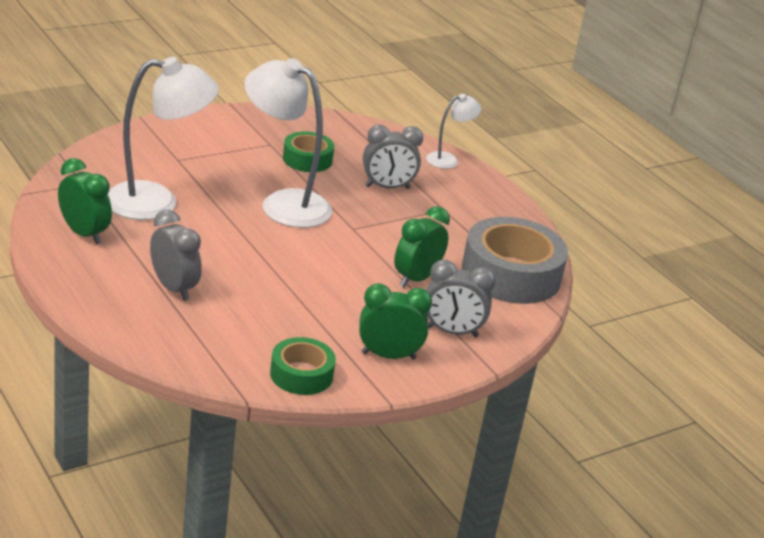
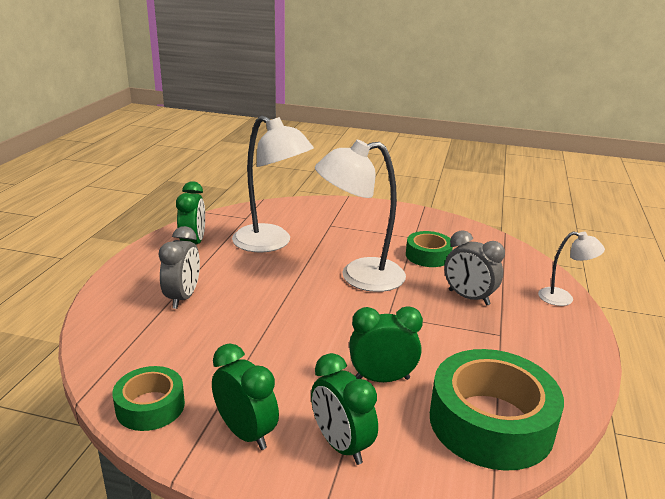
camera: 50 degrees right, 5 degrees down
white lamp [245,58,332,228] -> white lamp turned 90 degrees counterclockwise [315,140,406,292]
grey clock [427,260,496,337] -> green clock [311,353,378,465]
grey tape [462,217,568,304] -> green tape [430,349,564,471]

